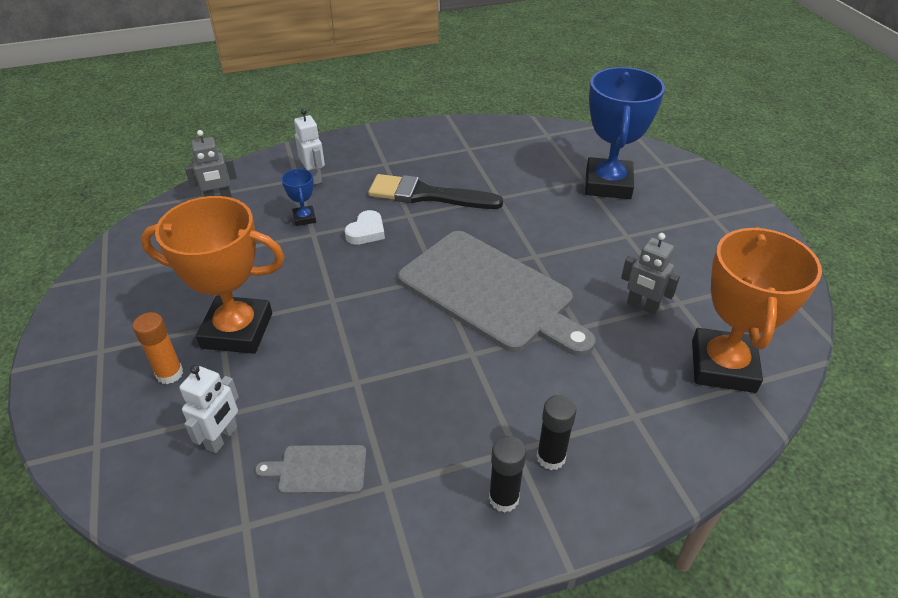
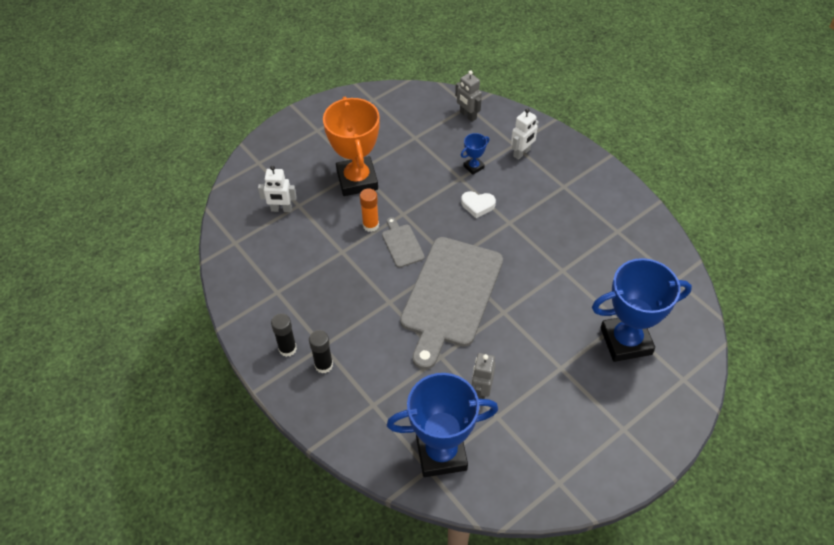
camera: 70 degrees right, 10 degrees up
orange glue stick [133,312,183,384] -> orange glue stick moved to [360,188,379,232]
grey cutting board [255,445,367,494] -> grey cutting board moved to [382,217,425,268]
black brush [368,174,503,209] -> none
orange trophy [692,227,822,393] -> blue trophy [387,373,498,477]

